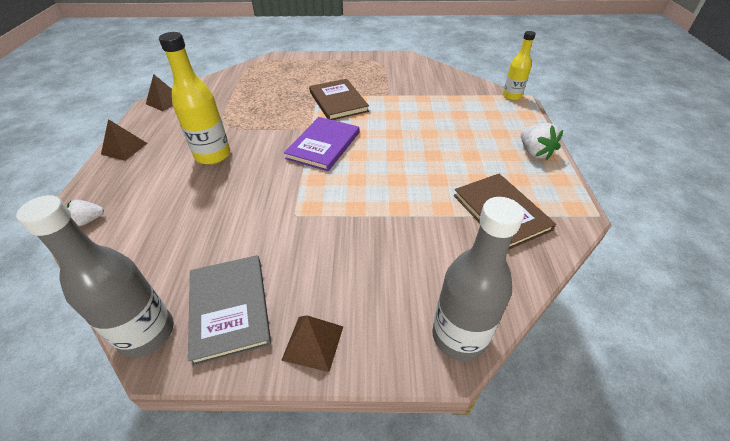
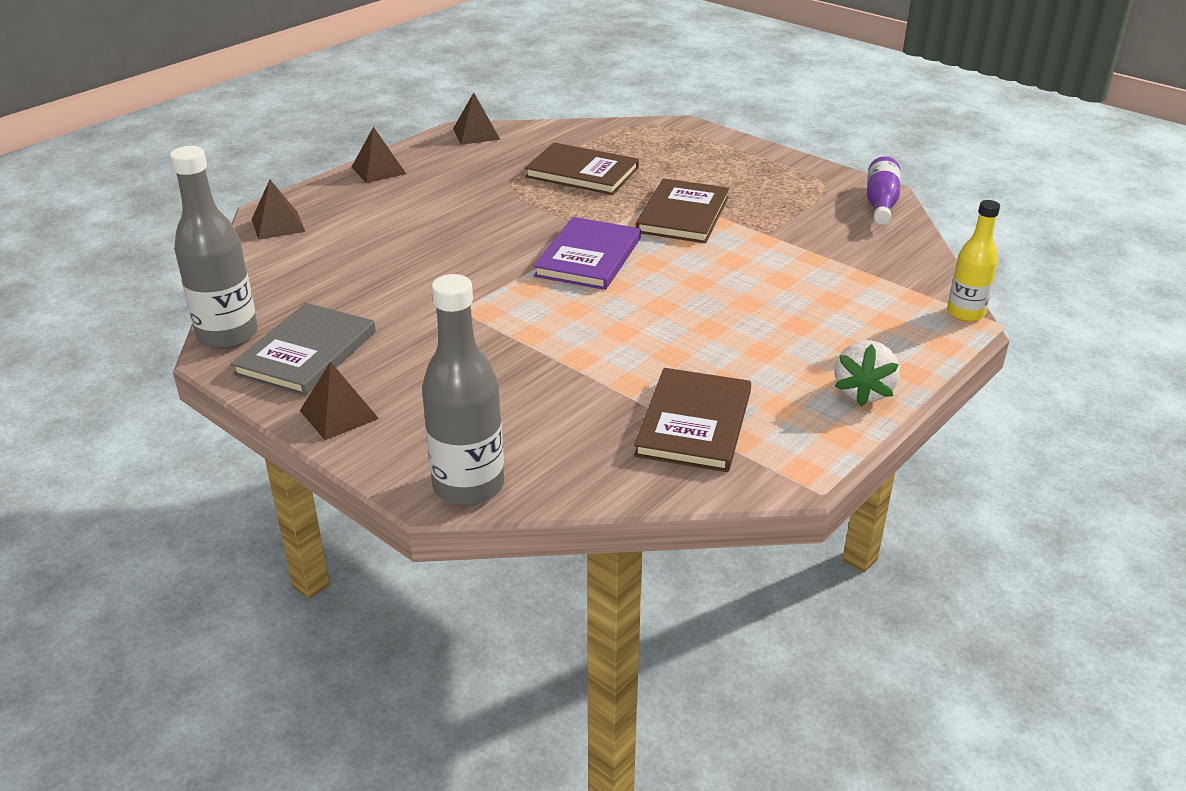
camera: 40 degrees right, 10 degrees down
white strawberry [67,200,104,226] -> brown pyramid [252,180,305,240]
yellow bottle [159,32,230,165] -> none
purple book [284,117,359,171] -> purple book turned 45 degrees counterclockwise [533,217,641,290]
none -> brown book [525,143,639,195]
none -> purple bottle [867,156,901,224]

